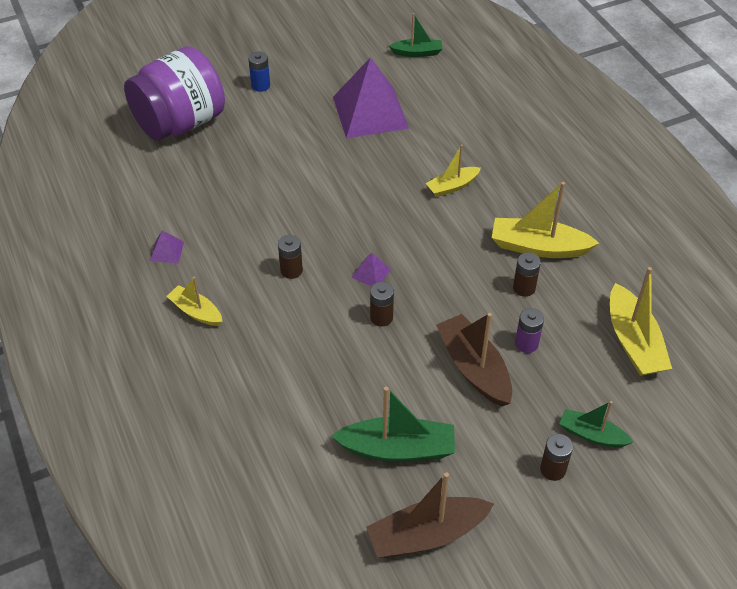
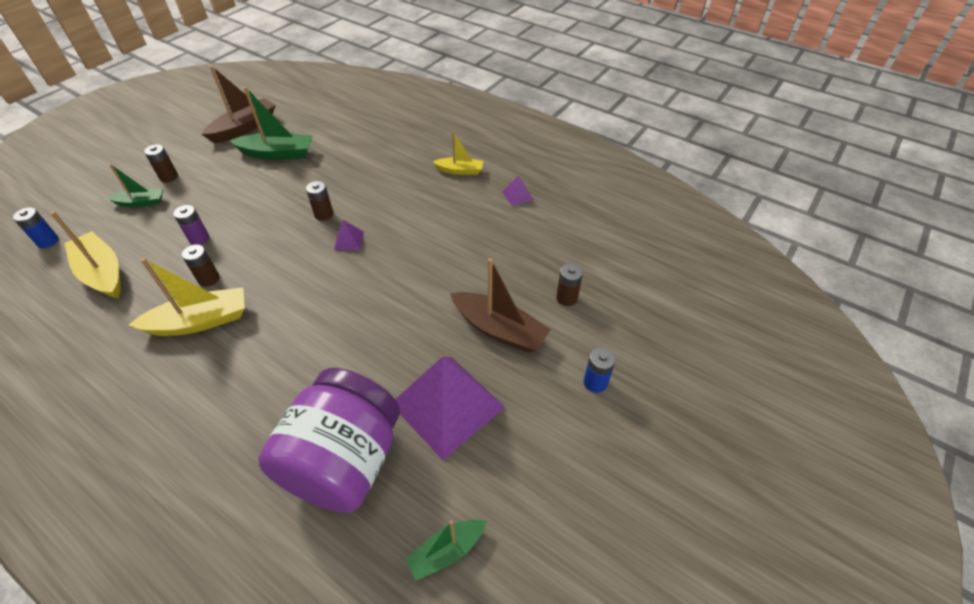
camera: 150 degrees right, 0 degrees up
purple jar [124,46,225,141] -> purple jar moved to [258,368,400,513]
brown battery [278,235,303,279] -> brown battery moved to [556,263,583,306]
green boat [331,387,455,462] -> green boat turned 150 degrees counterclockwise [230,87,313,160]
yellow boat [426,145,481,197] -> none
brown boat [436,313,512,406] -> brown boat moved to [450,258,551,353]
none -> blue battery [13,207,59,248]

